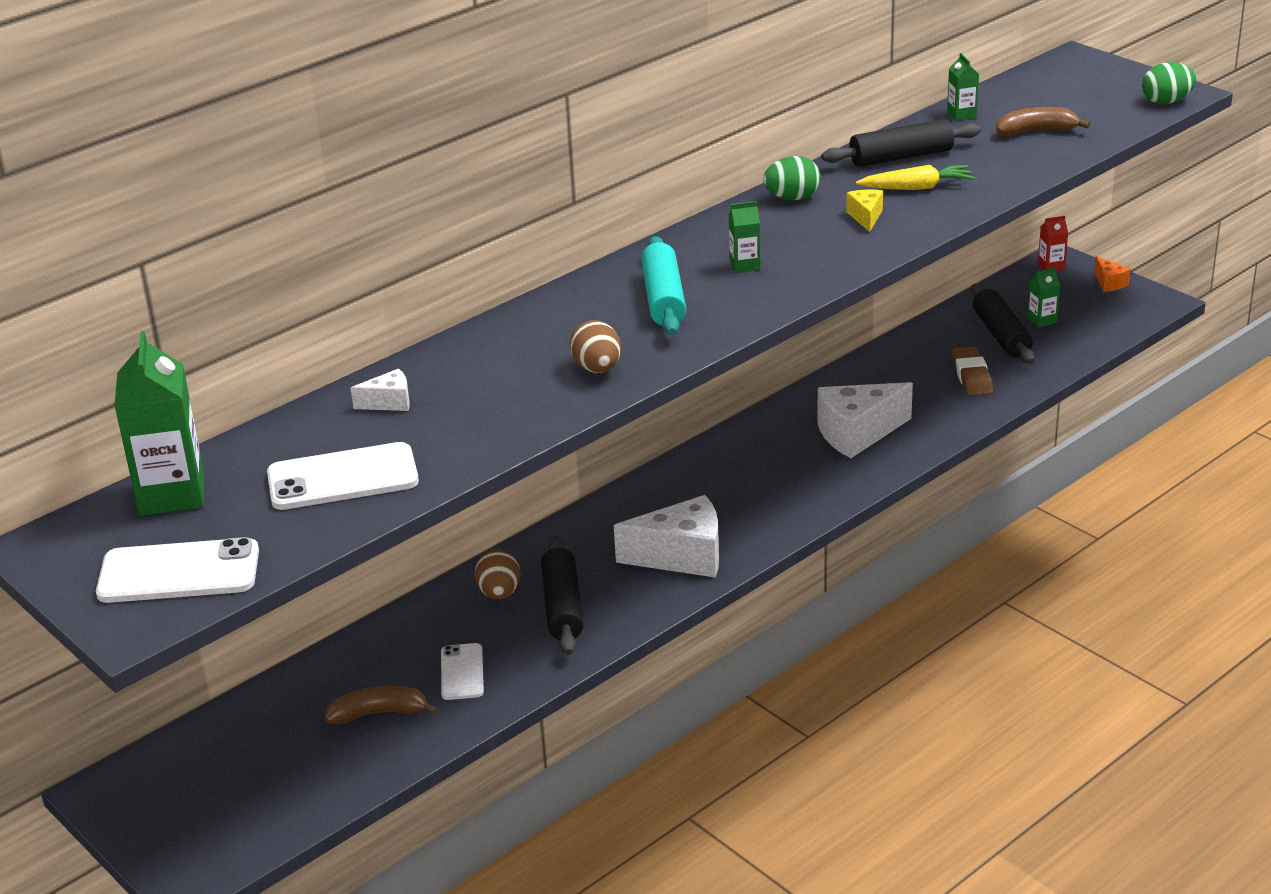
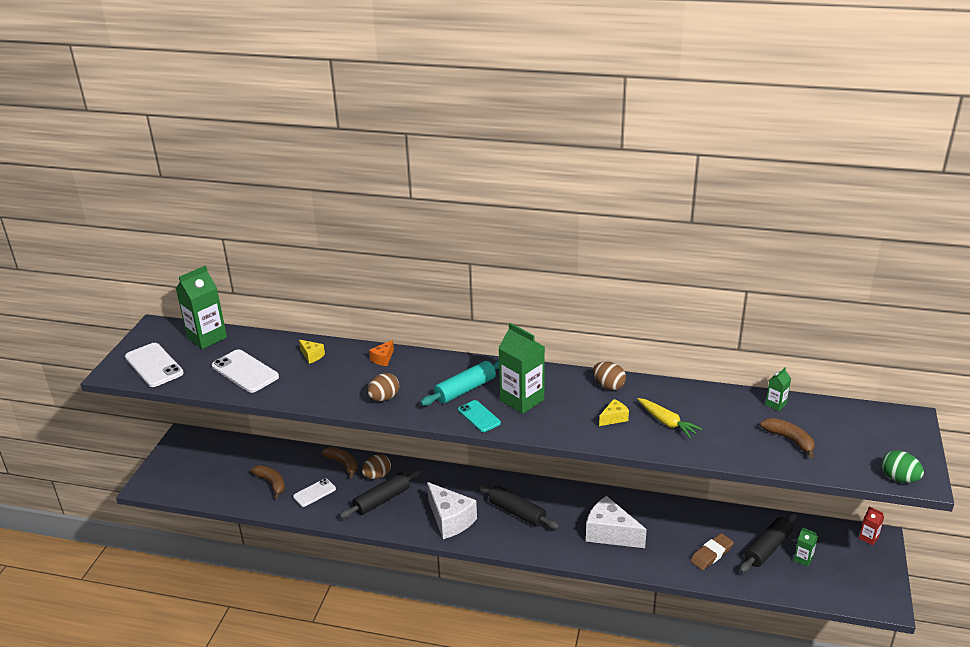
camera: 55 degrees right, 0 degrees up
white cheese [351,369,410,411] -> yellow cheese [299,340,325,364]
green carton [728,201,761,273] -> green carton [499,323,545,414], size x2.09
green egg [763,156,821,200] -> brown egg [593,361,626,390]
black rolling pin [821,119,981,167] -> black rolling pin moved to [477,483,559,529]
orange cheese [1094,256,1131,292] -> orange cheese moved to [369,340,394,366]
none -> brown banana [321,447,358,478]
none -> turquoise phone [458,400,501,432]

